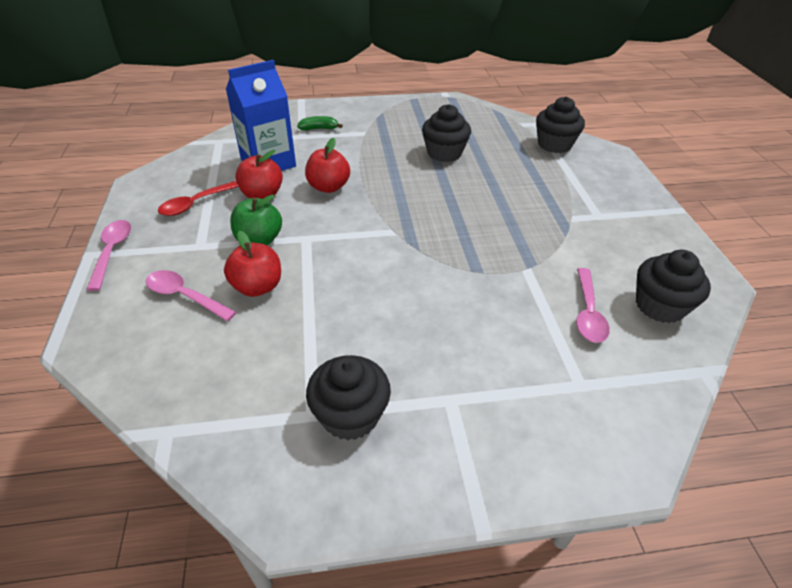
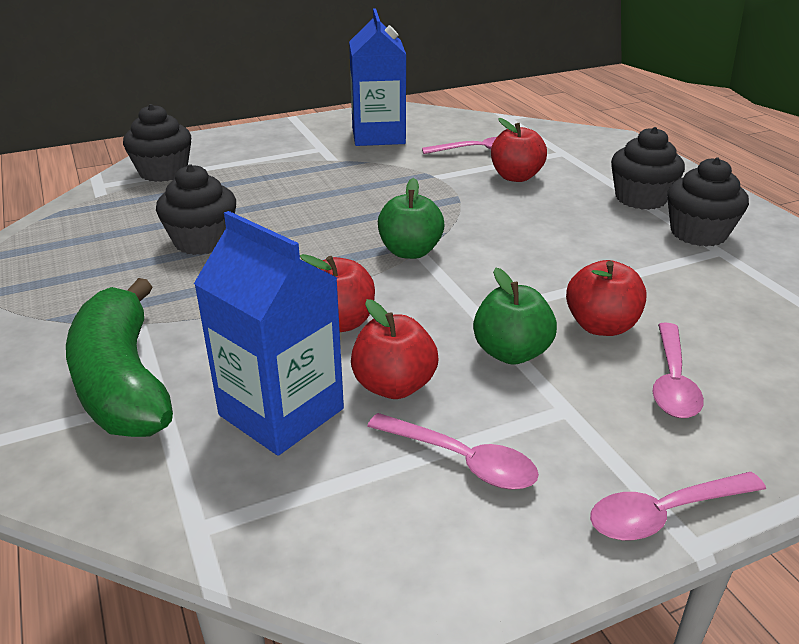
camera: 105 degrees left, 10 degrees down
red spoon [158,181,239,216] -> pink spoon [367,413,539,490]
green banana [297,116,343,131] -> green banana [66,278,173,437], size x2.48
black cupcake [636,250,711,323] -> black cupcake moved to [611,127,685,210]
none -> blue carton [349,8,406,146]
none -> green apple [378,178,445,259]
none -> red apple [491,118,547,182]

